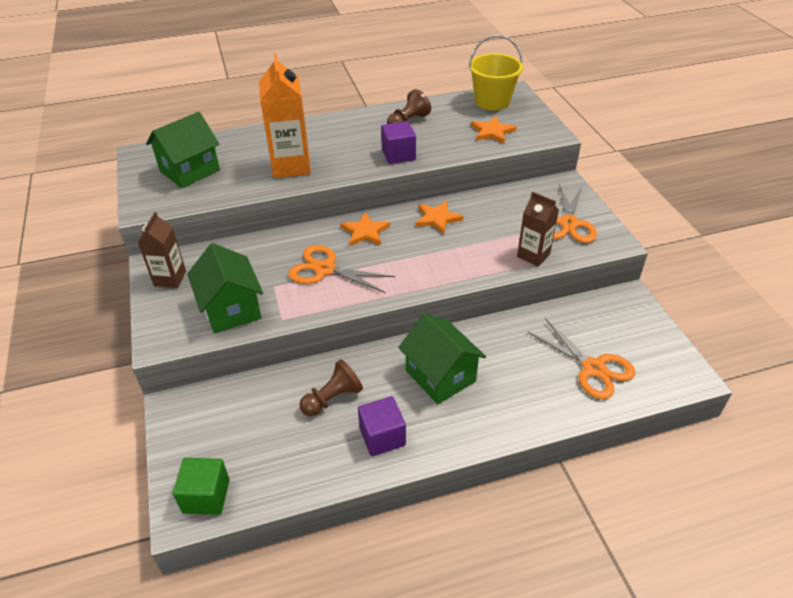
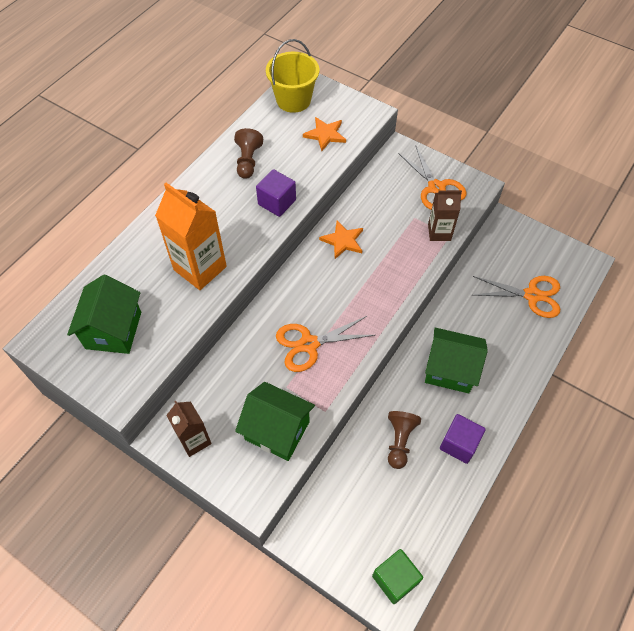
camera: 40 degrees left, 15 degrees up
orange star [341,212,390,246] -> none

